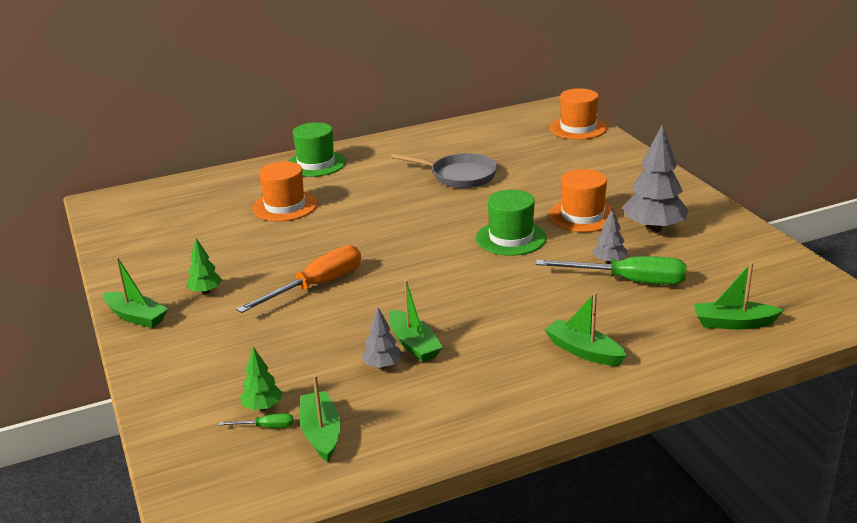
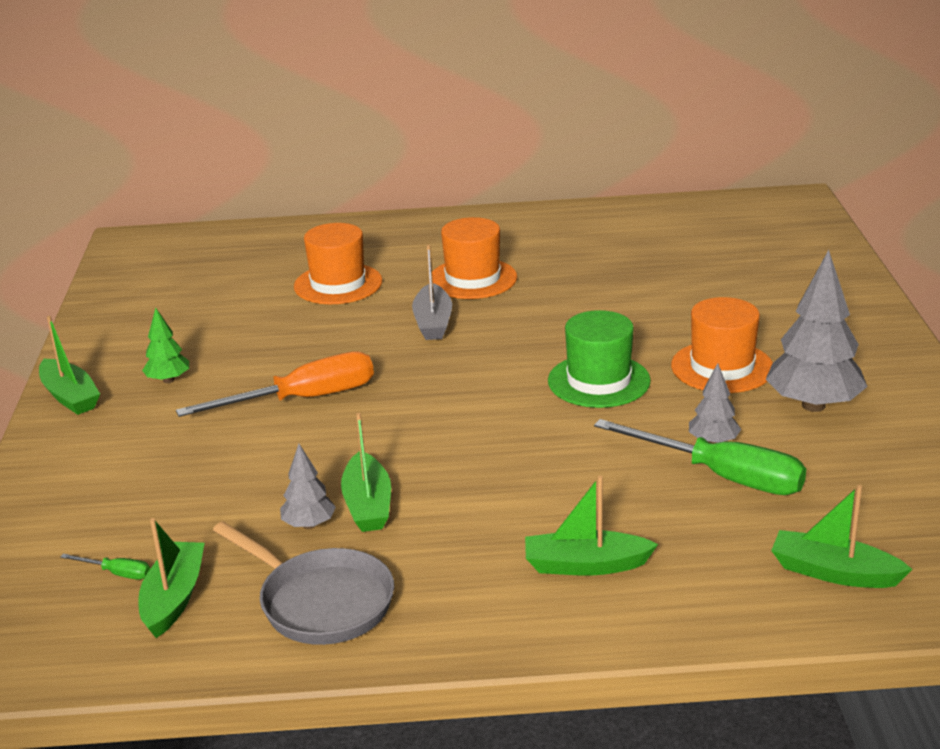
camera: 20 degrees right, 0 degrees up
green tree [240,347,283,411] -> none
green hat [288,122,346,177] -> none
grey pan [391,153,497,188] -> grey pan moved to [213,521,394,645]
green boat [544,293,627,366] -> green boat turned 60 degrees counterclockwise [525,476,658,575]
orange hat [550,88,607,140] -> orange hat moved to [432,217,517,299]
none -> grey boat [412,244,452,340]

